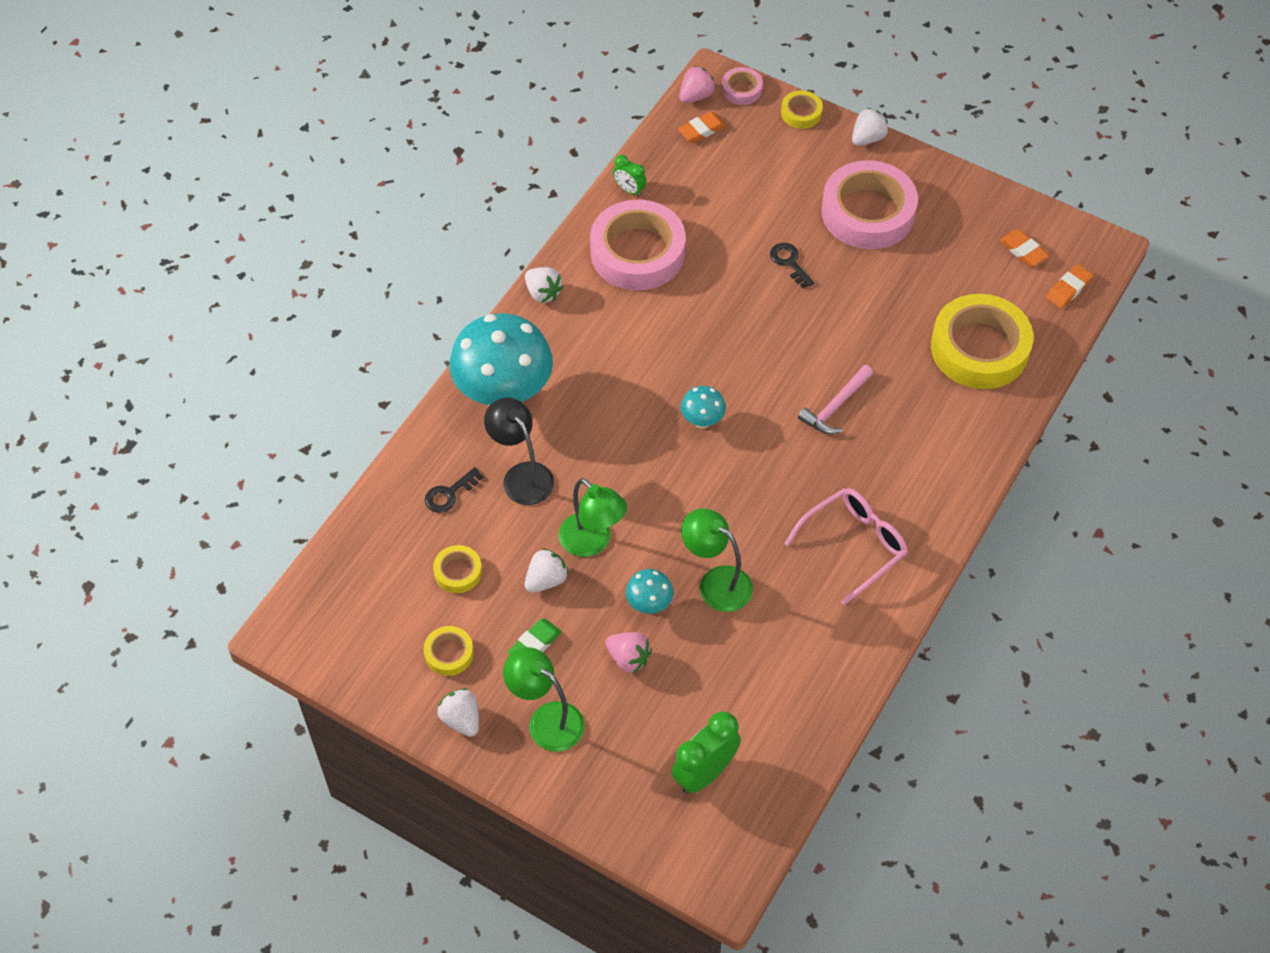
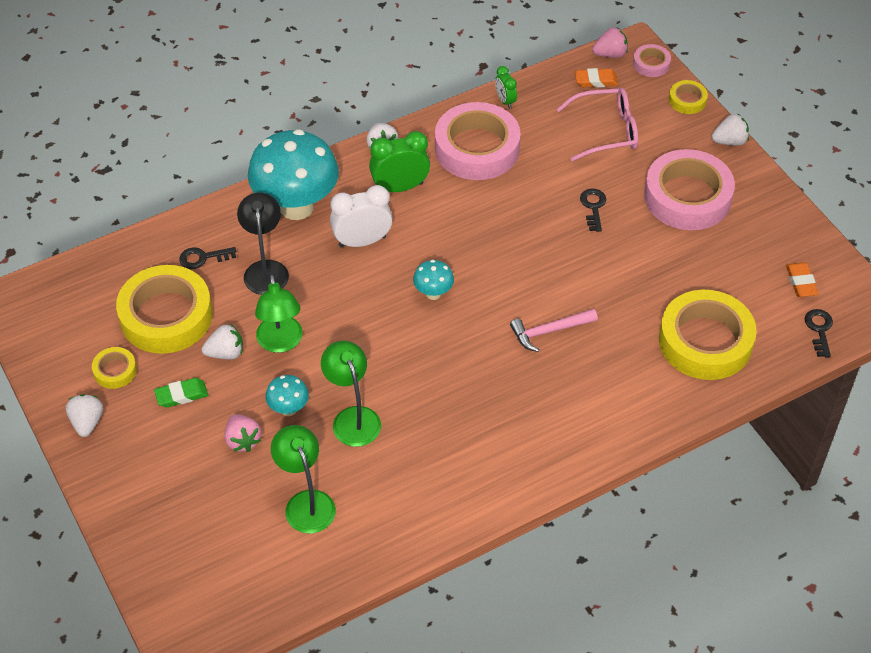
camera: 30 degrees right, 5 degrees down
yellow tape [433,545,482,593] -> yellow tape [116,265,213,354], size x2.20
green lamp [503,647,584,752] -> green lamp moved to [271,425,336,533]
green clock [672,711,741,794] -> green clock moved to [369,131,430,192]
pink glasses [784,488,908,605] -> pink glasses moved to [557,88,638,161]
orange eraser [1046,265,1093,308] -> black key [805,309,833,358]
none -> white clock [330,185,393,248]

